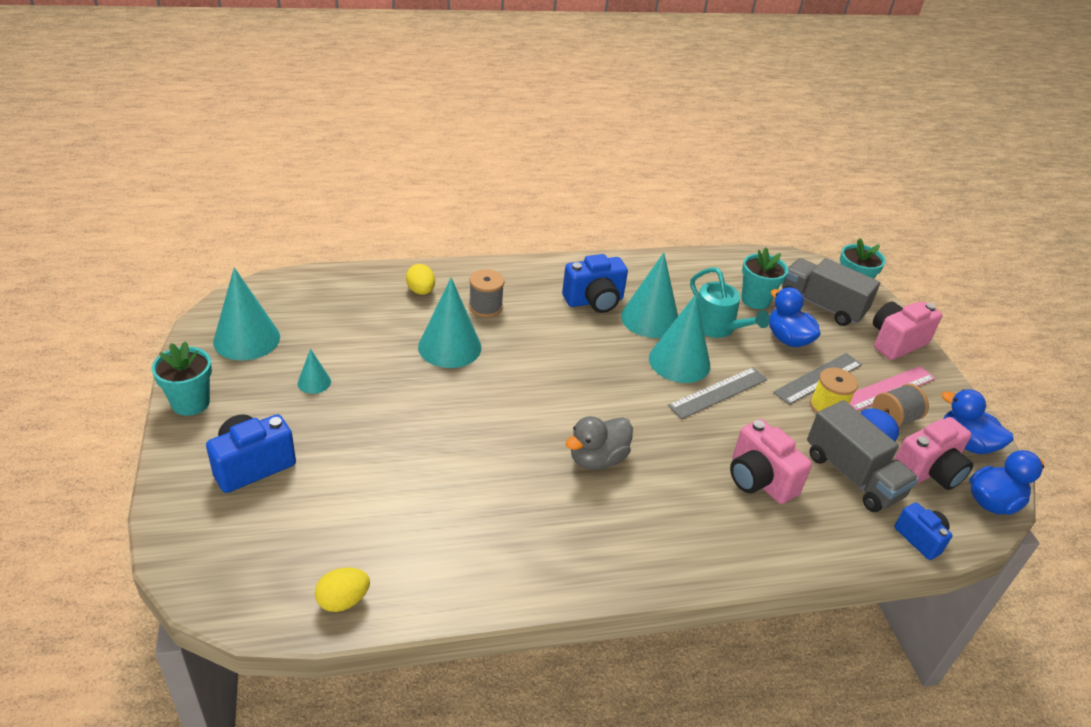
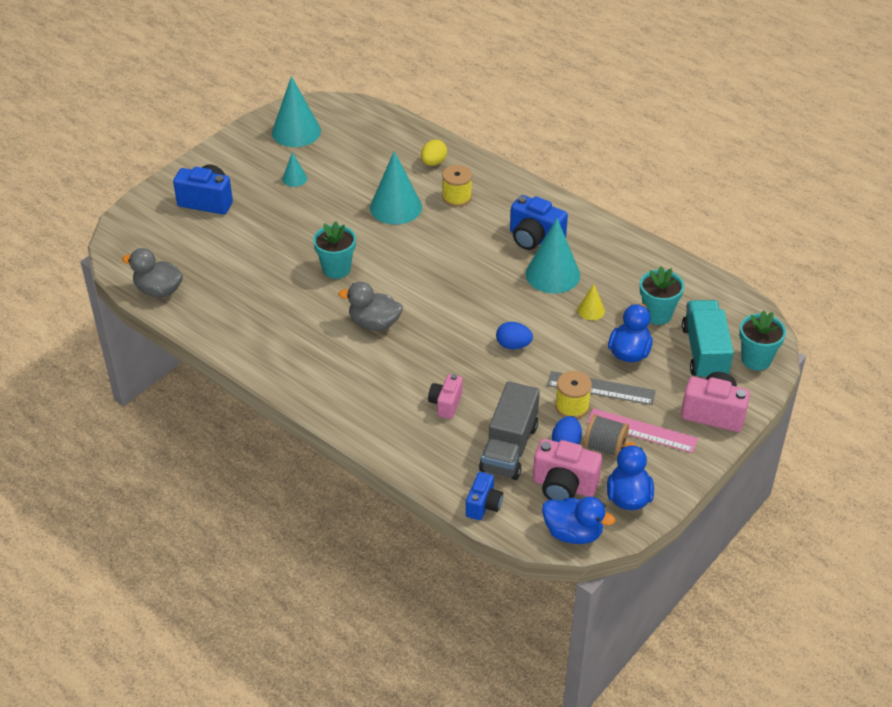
camera: 55 degrees right, 5 degrees up
turquoise flower pot [152,341,212,416] -> turquoise flower pot moved to [313,221,356,279]
yellow egg [315,568,370,612] -> grey duck [122,248,183,297]
grey spool [469,269,504,317] -> yellow spool [442,165,472,207]
turquoise cone [649,294,710,383] -> none
grey ruler [668,367,767,419] -> blue egg [496,322,533,349]
turquoise watering can [690,267,770,338] -> yellow cone [578,284,605,320]
pink camera [730,419,812,504] -> pink camera [428,374,463,419], size x0.63
grey truck [782,258,880,326] -> turquoise truck [682,300,734,379]

